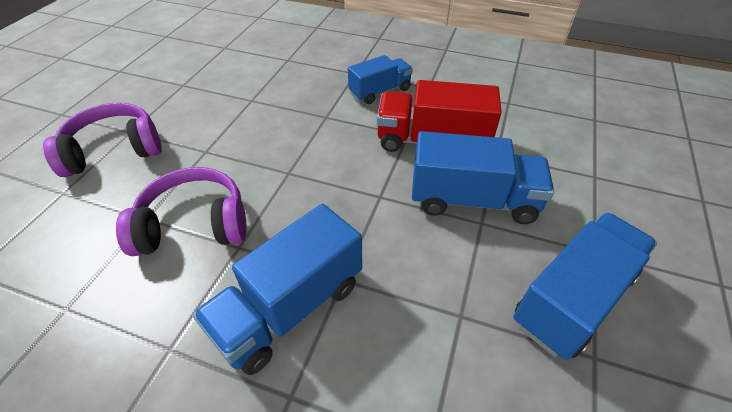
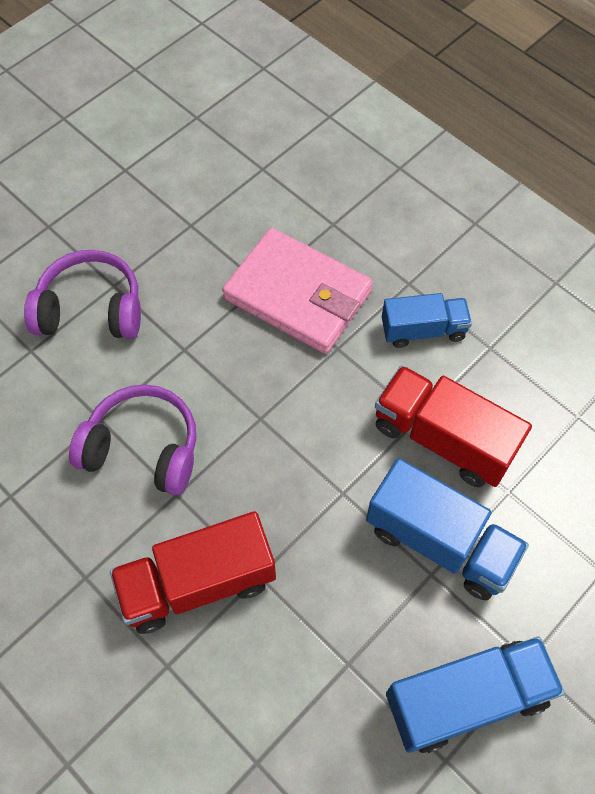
camera: 25 degrees right, 15 degrees up
blue truck [193,204,362,375] -> red truck [110,511,276,634]
none -> pink wallet [222,228,373,354]

